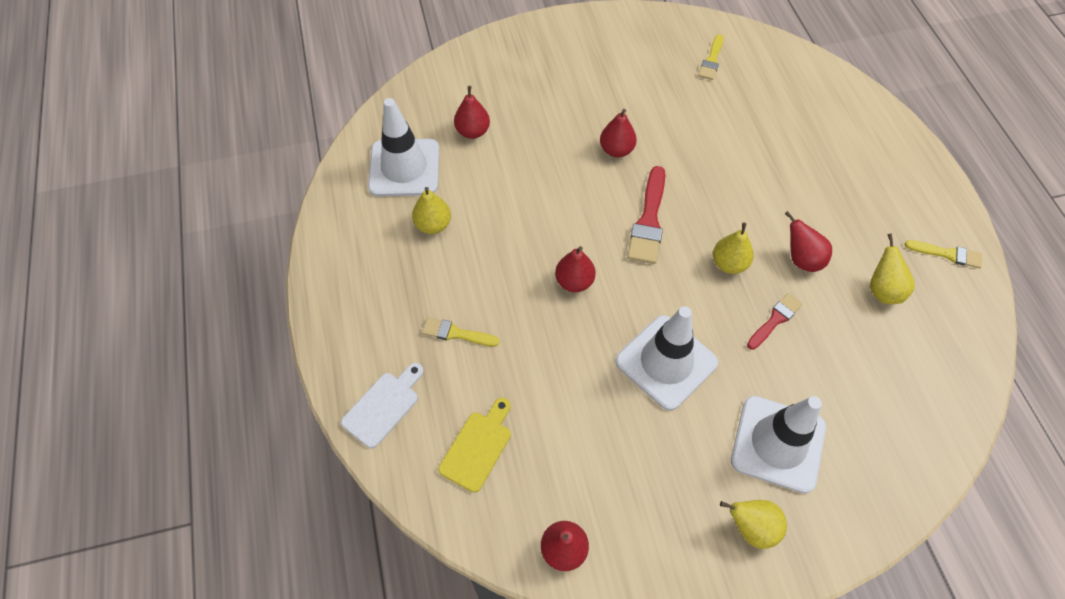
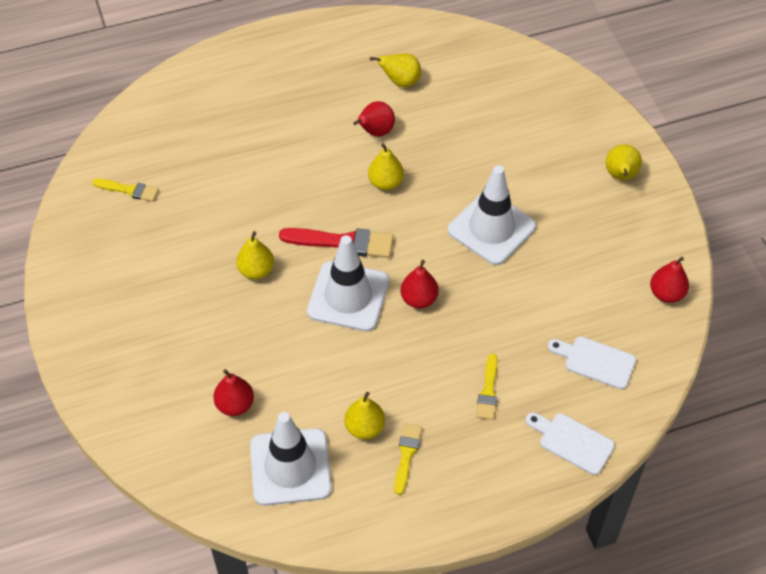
camera: 95 degrees left, 5 degrees down
yellow cutting board [438,398,511,493] -> white cutting board [548,336,636,389]
red pear [600,109,637,157] -> yellow pear [236,231,274,279]
white traffic cone [731,396,826,494] -> white traffic cone moved to [307,235,389,331]
red brush [747,293,803,350] -> none
yellow brush [905,240,982,268] -> yellow brush moved to [394,423,422,495]

